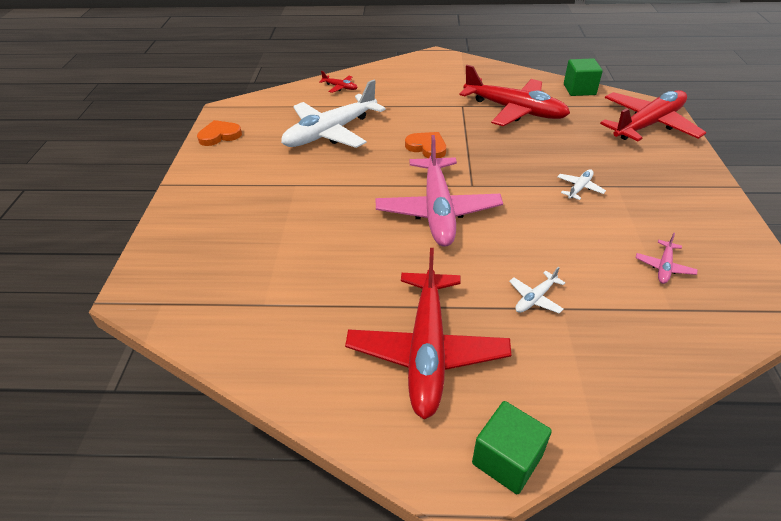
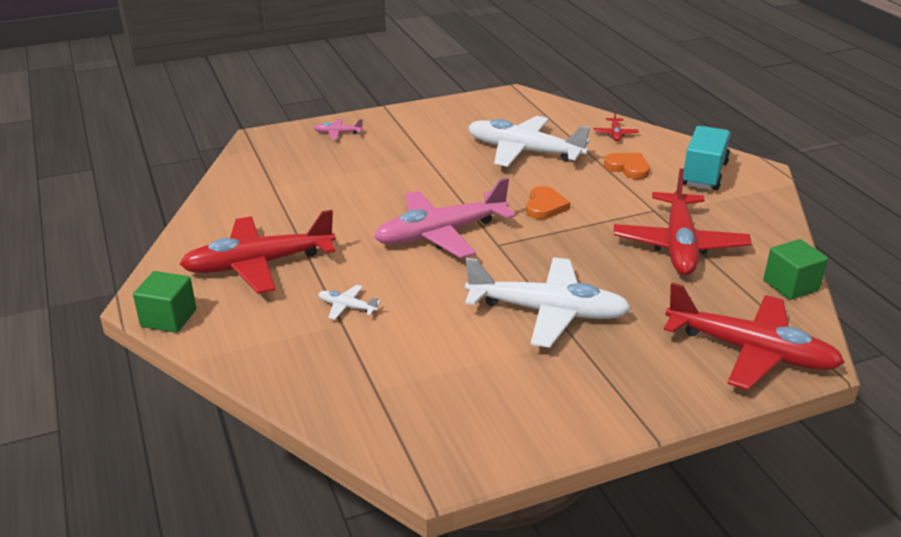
camera: 65 degrees right, 10 degrees down
orange heart [197,120,242,146] -> orange heart moved to [604,153,650,179]
white plane [557,169,606,200] -> white plane [465,257,631,348], size x2.46
pink plane [636,233,698,284] -> pink plane moved to [314,119,363,139]
none -> turquoise truck [683,126,731,190]

